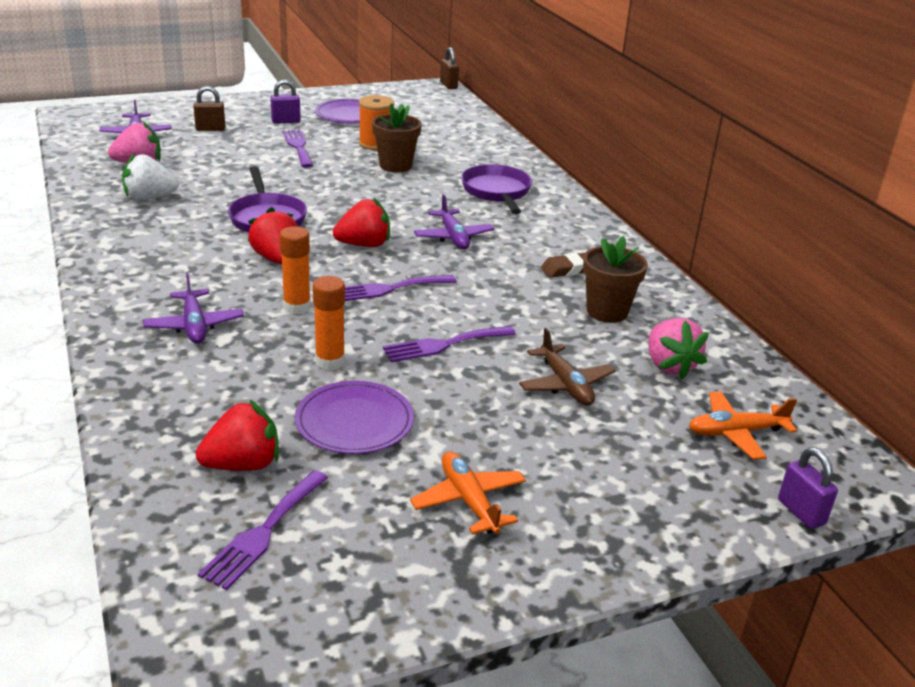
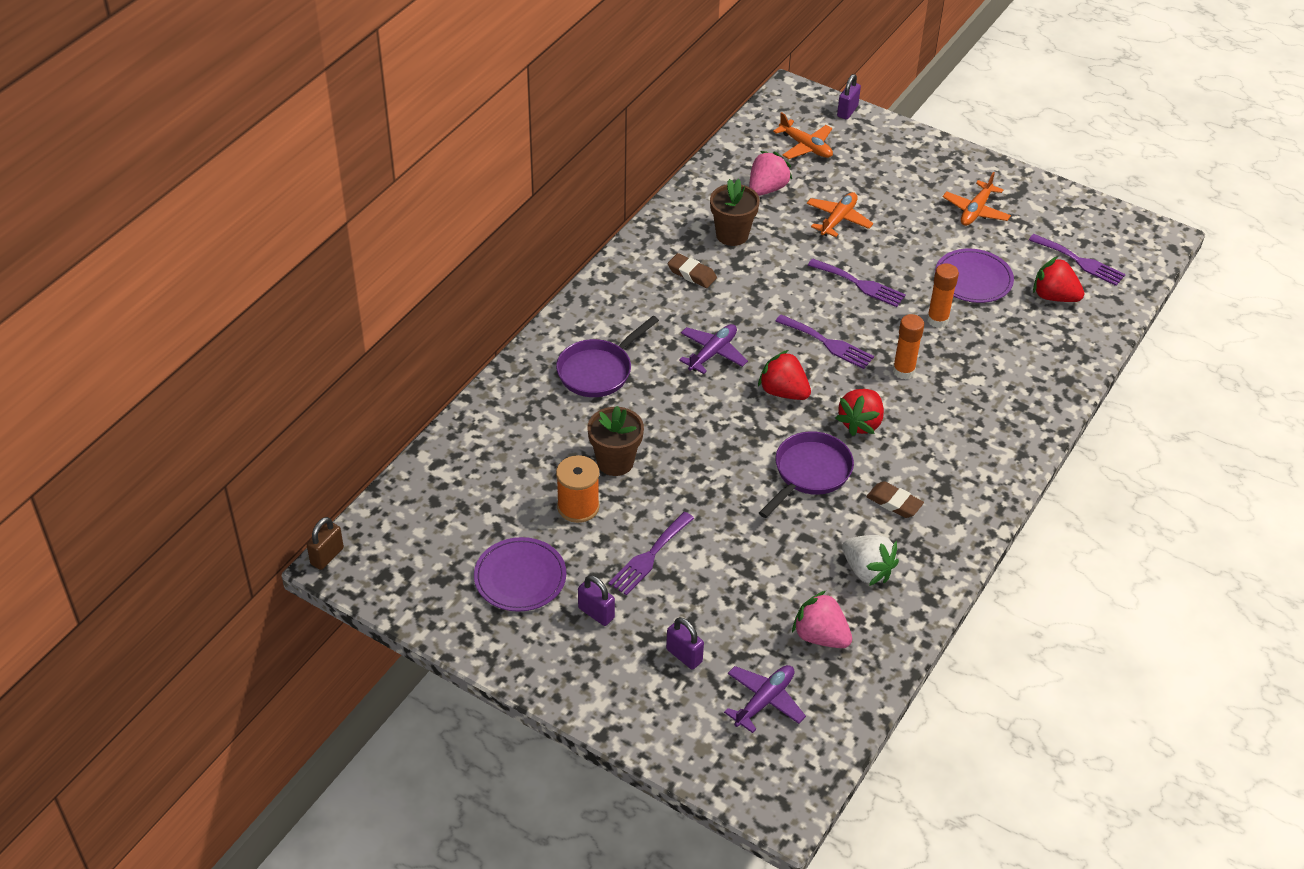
camera: 125 degrees left, 15 degrees up
purple plane [143,272,244,344] -> none
brown padlock [193,86,225,131] -> purple padlock [666,617,704,669]
purple fork [198,470,328,590] -> purple fork turned 45 degrees clockwise [1029,234,1125,286]
brown plane [519,328,615,406] -> orange plane [807,192,873,237]
none -> brown eraser [866,481,924,518]

